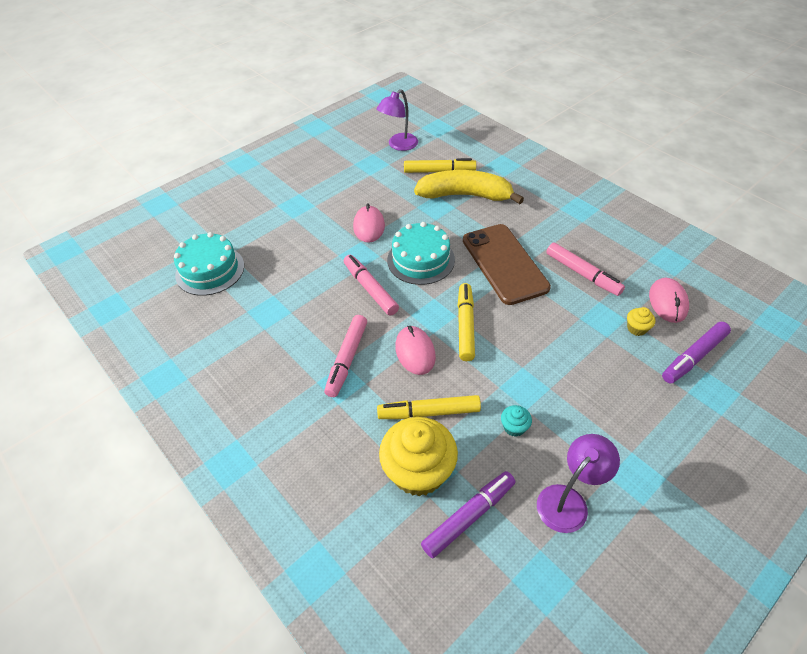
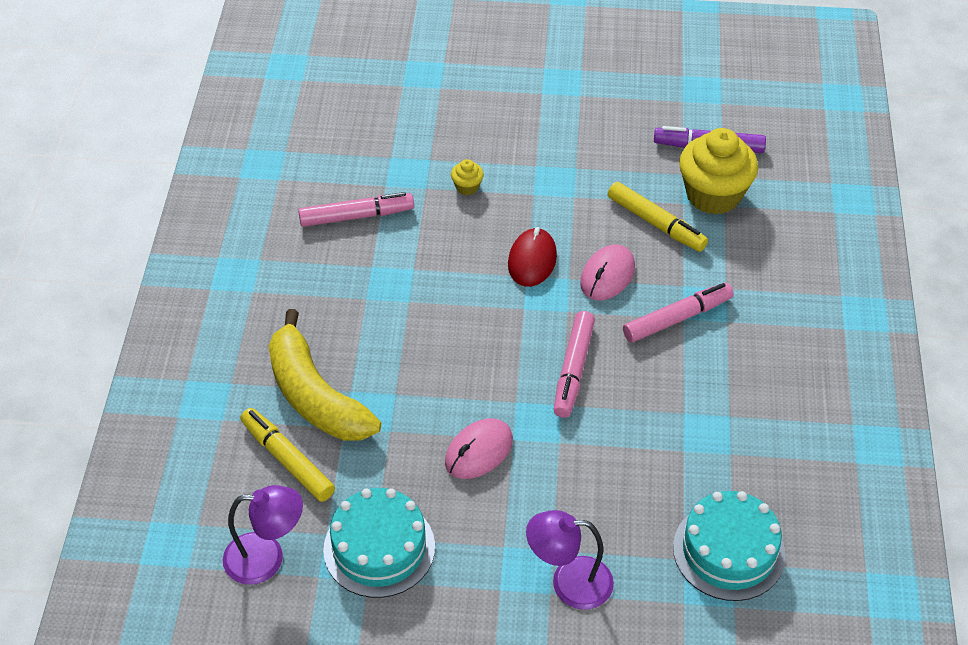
camera: 135 degrees left, 0 degrees up
turquoise cake [387,222,455,285] -> turquoise cake moved to [323,488,435,598]
yellow marker [458,283,475,361] -> red mouse [508,227,557,287]
brown phone [463,224,551,305] -> none
turquoise cupcake [501,405,532,437] -> none
purple lamp [537,434,620,533] -> purple lamp moved to [526,510,614,610]
pink marker [546,243,625,296] -> pink marker turned 75 degrees clockwise [298,192,414,227]
yellow cupcake [627,307,655,336] -> yellow cupcake moved to [451,159,484,195]
pink mouse [649,278,689,323] -> none
purple marker [662,322,731,384] -> none

